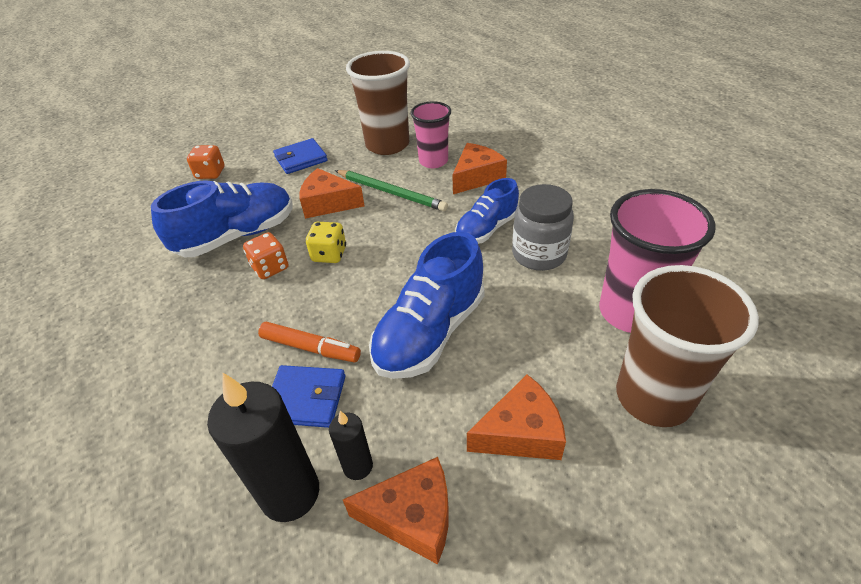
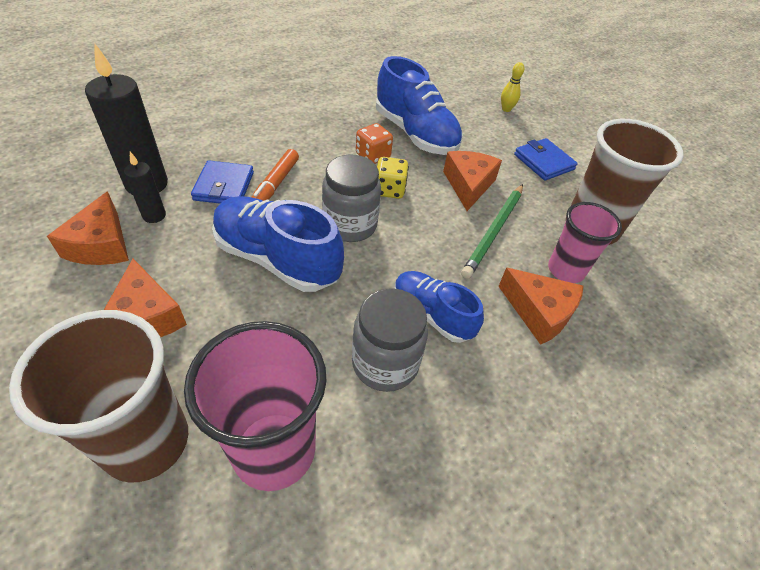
camera: 80 degrees right, 5 degrees up
orange dice [187,145,224,179] -> yellow bowling pin [501,62,525,112]
none -> grey jar [322,155,381,242]

